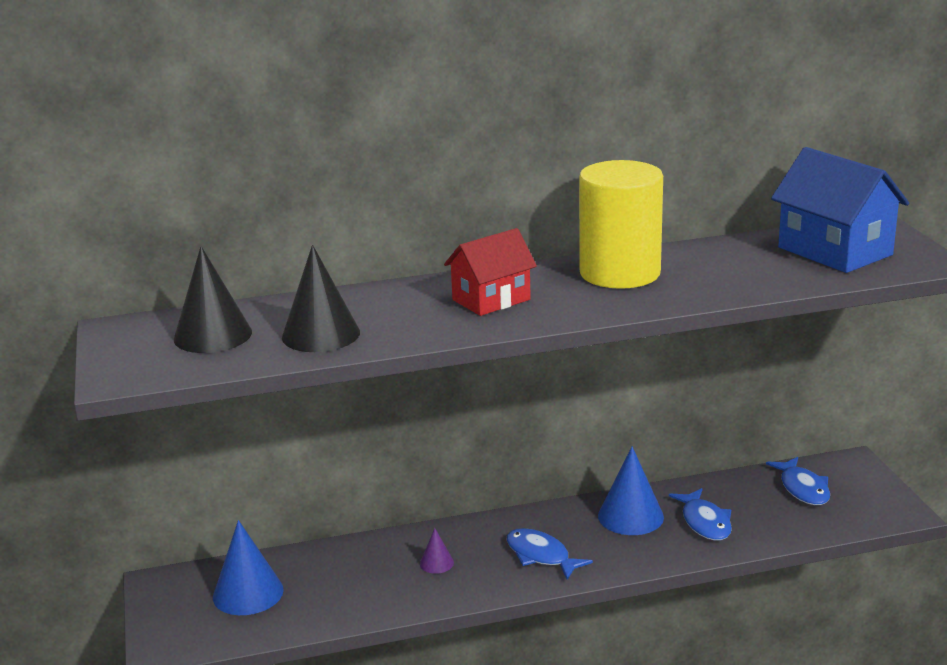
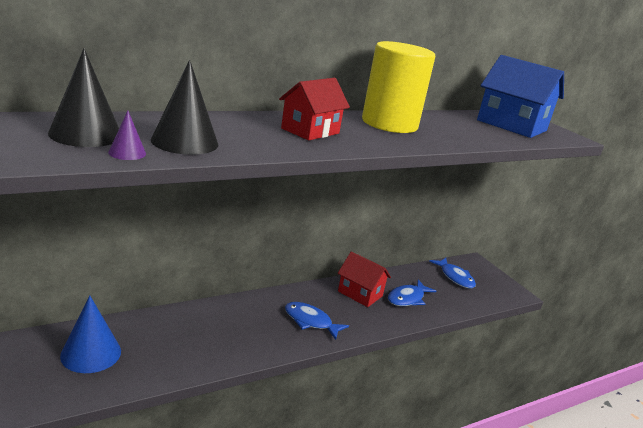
camera: 20 degrees left, 0 degrees up
purple cone [420,528,454,574] -> purple cone moved to [108,111,146,160]
blue cone [598,447,664,535] -> red house [338,251,391,307]
blue fish [669,488,732,541] -> blue fish turned 75 degrees clockwise [388,280,437,306]

